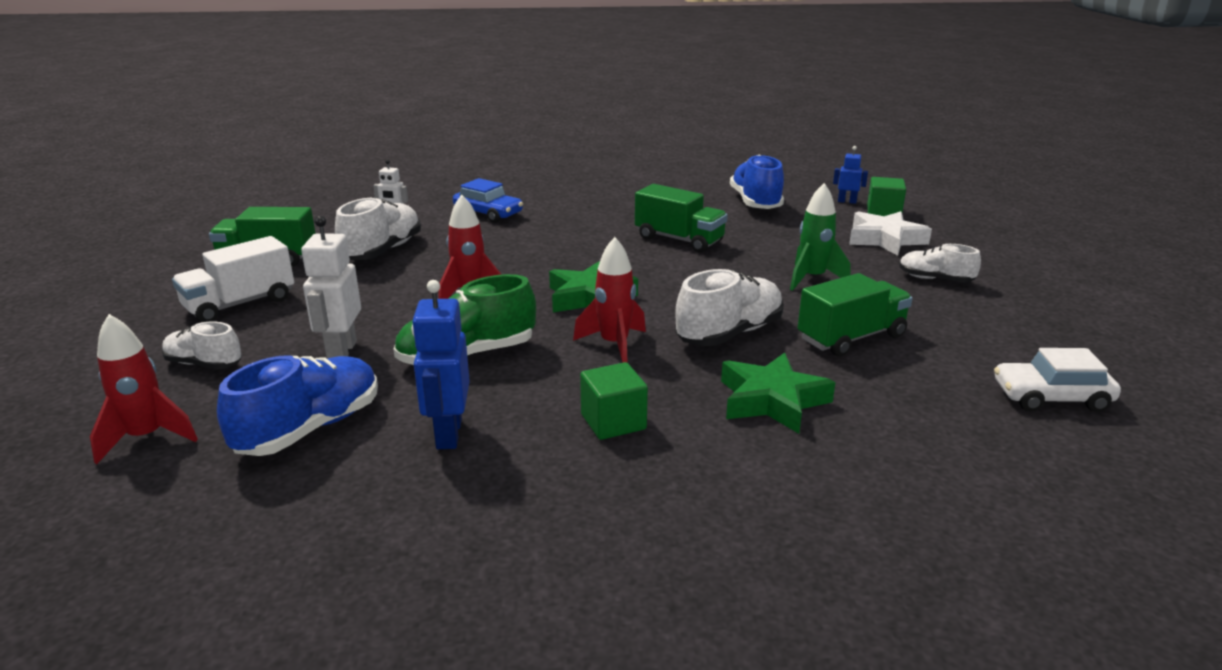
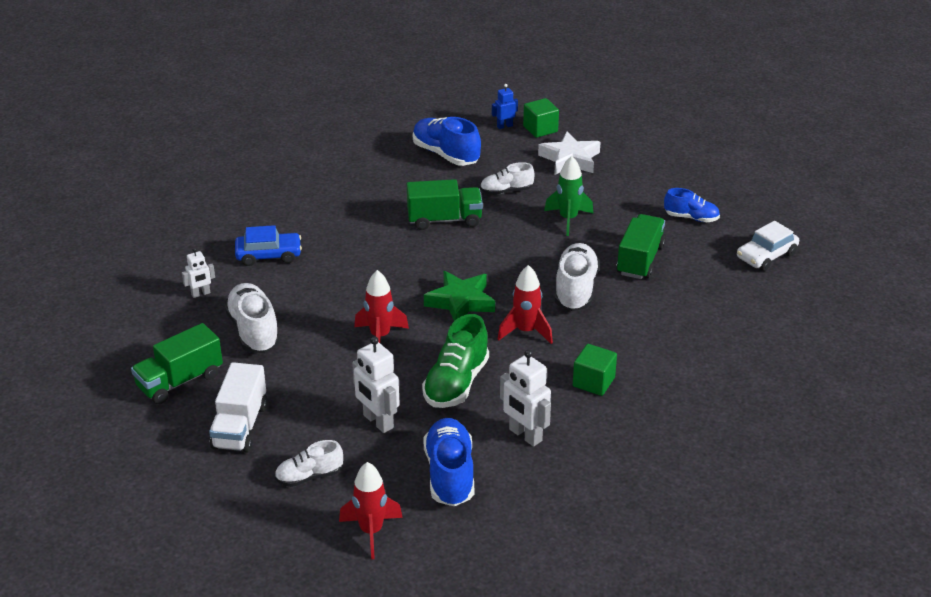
camera: 40 degrees left, 10 degrees up
blue robot [412,280,470,449] -> white robot [500,350,551,447]
green star [721,353,836,434] -> none
white shoe [899,244,981,283] -> white shoe moved to [480,162,534,195]
none -> blue shoe [664,188,720,222]

